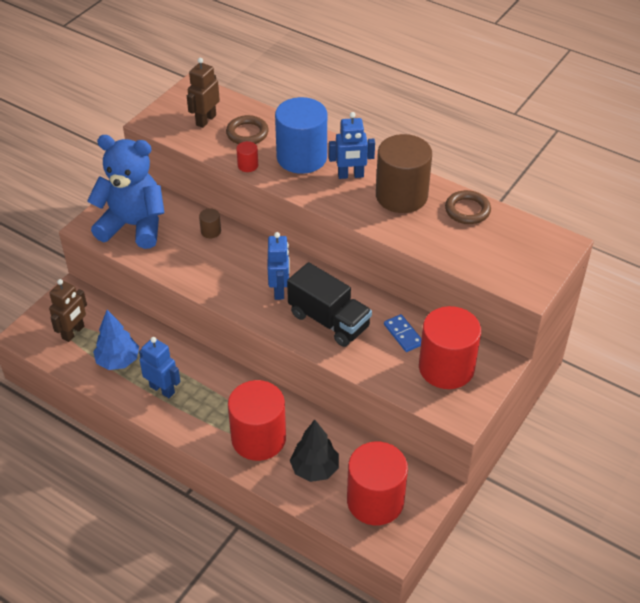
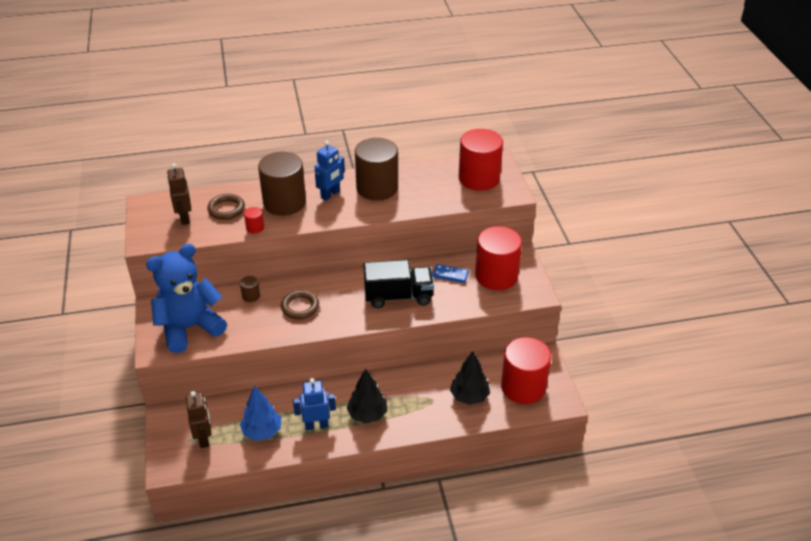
camera: 45 degrees left, 5 degrees down
red cylinder [228,380,286,461] -> red cylinder moved to [459,129,503,191]
blue robot [268,232,290,300] -> none
blue cylinder [275,97,327,174] -> brown cylinder [258,152,306,216]
brown ring [445,190,491,224] -> brown ring moved to [281,290,319,319]
none -> black tree [347,369,387,423]

